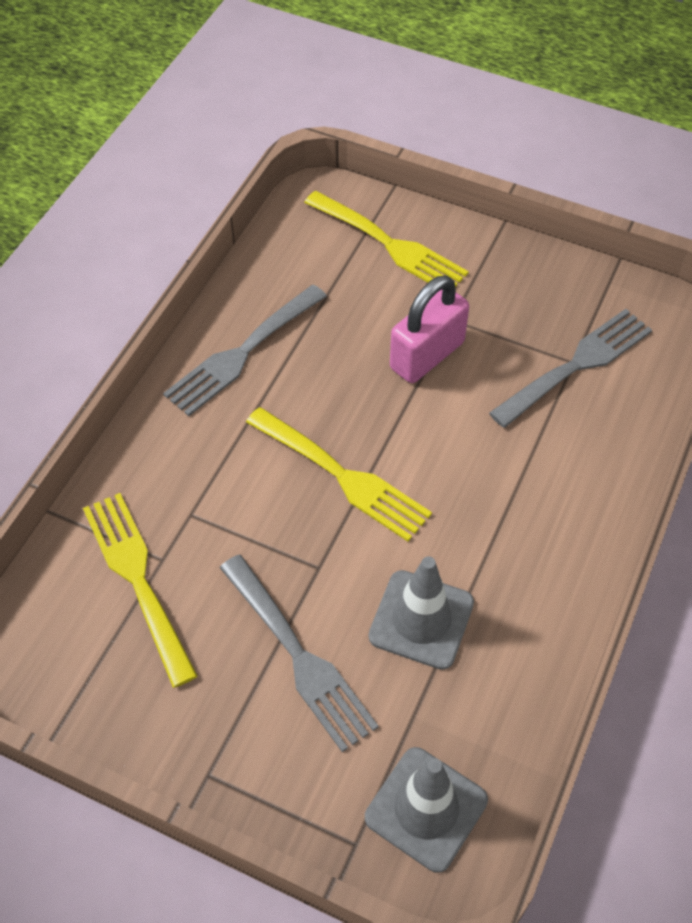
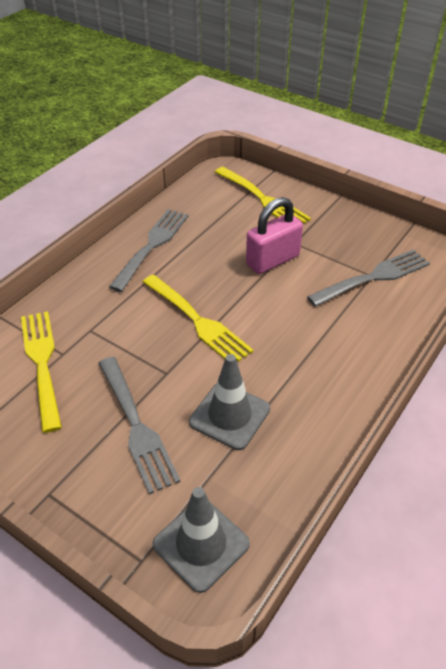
camera: 10 degrees right, 10 degrees down
grey fork [163,285,327,416] -> grey fork turned 150 degrees clockwise [109,209,189,292]

